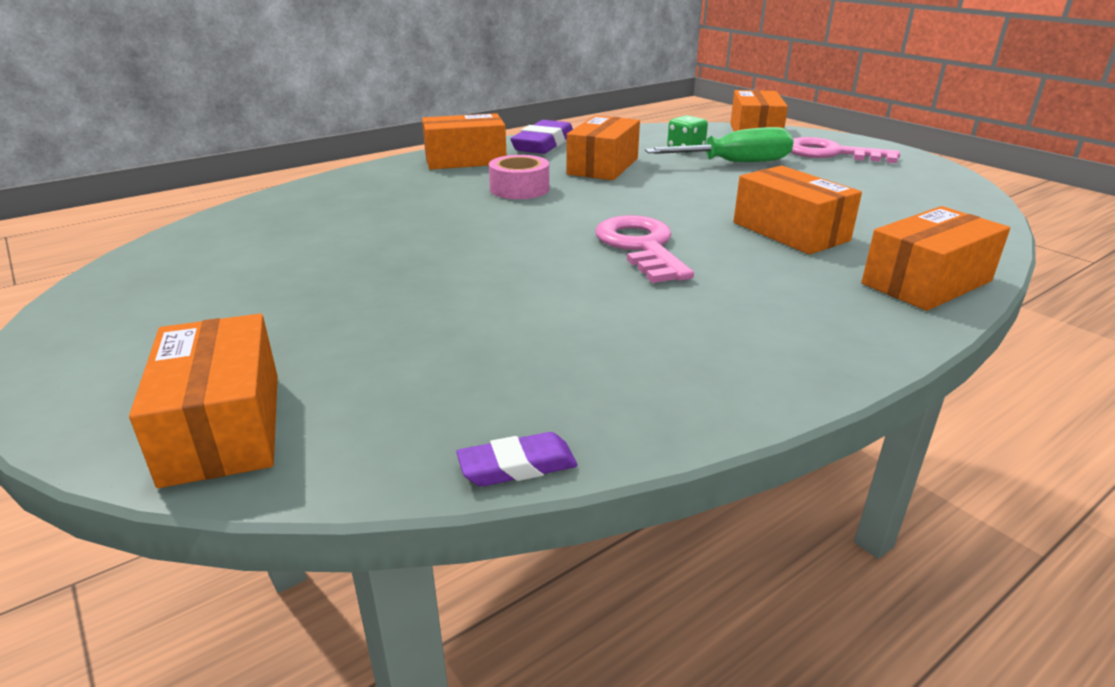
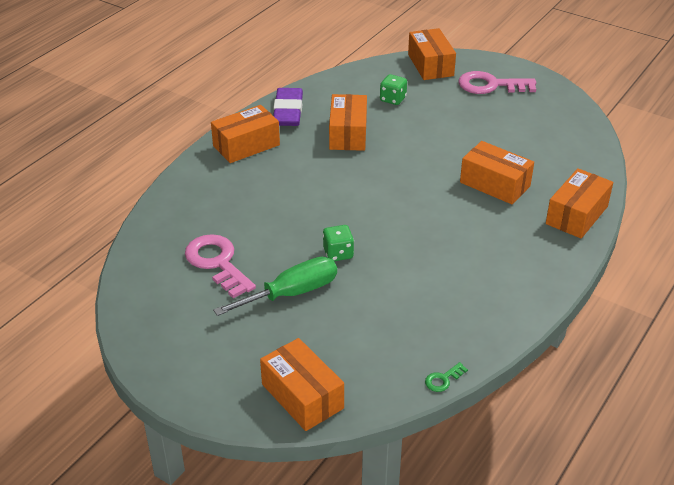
camera: 20 degrees left, 10 degrees up
purple eraser [456,432,578,487] -> green key [425,362,468,392]
pink tape [489,155,549,199] -> none
pink key [595,215,694,283] -> pink key moved to [185,234,256,298]
green screwdriver [645,127,794,162] -> green screwdriver moved to [213,257,337,316]
none -> green dice [323,225,354,261]

